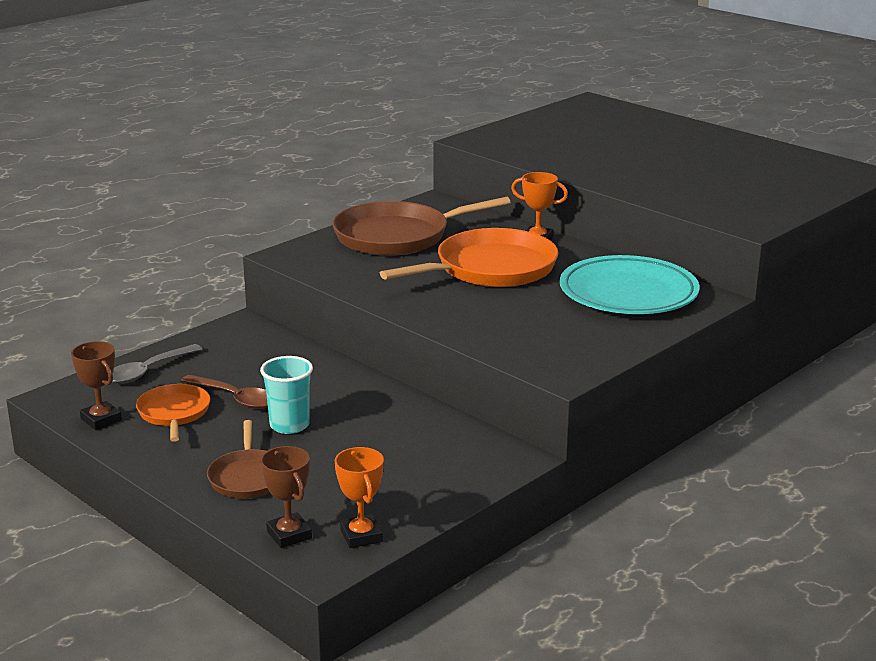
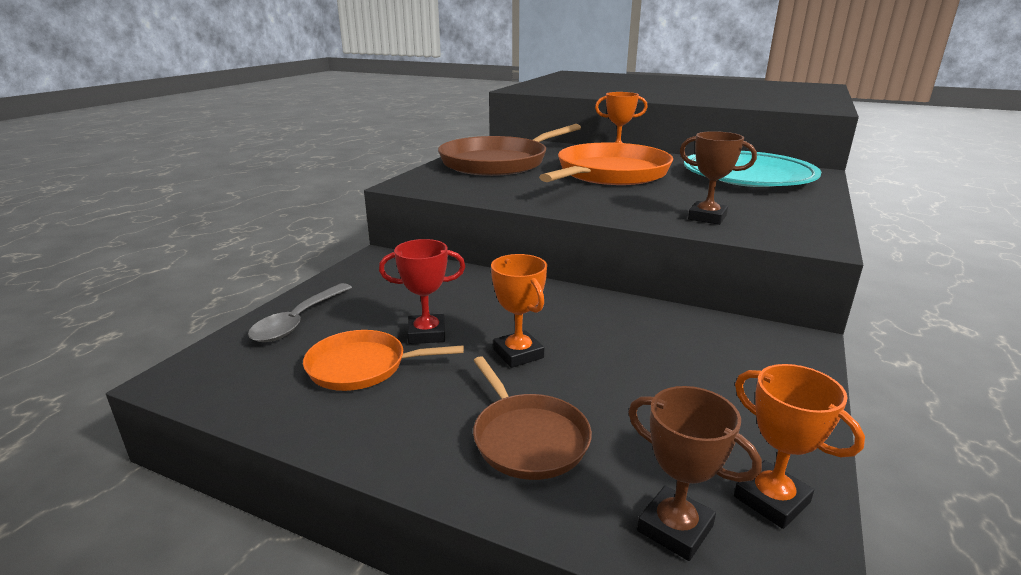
camera: 20 degrees left, 0 degrees up
brown trophy [71,341,122,430] -> brown trophy moved to [680,131,757,225]
orange pan [136,384,210,442] -> orange pan turned 60 degrees counterclockwise [303,330,464,391]
brown spoon [181,375,268,409] -> red trophy [379,239,465,344]
turquoise cup [260,356,313,434] -> orange trophy [491,254,547,368]

